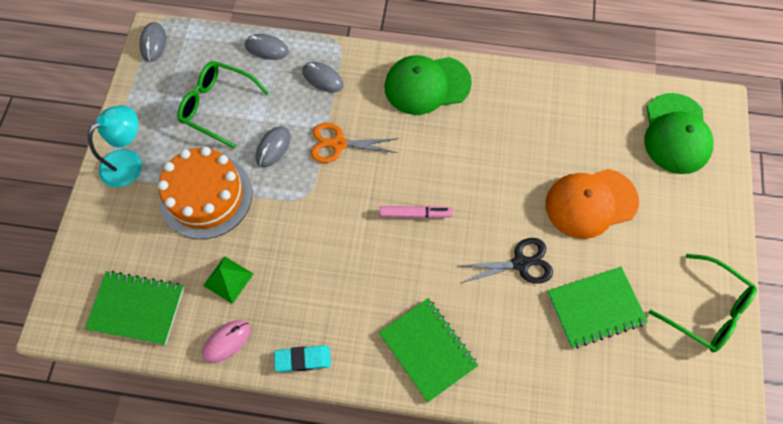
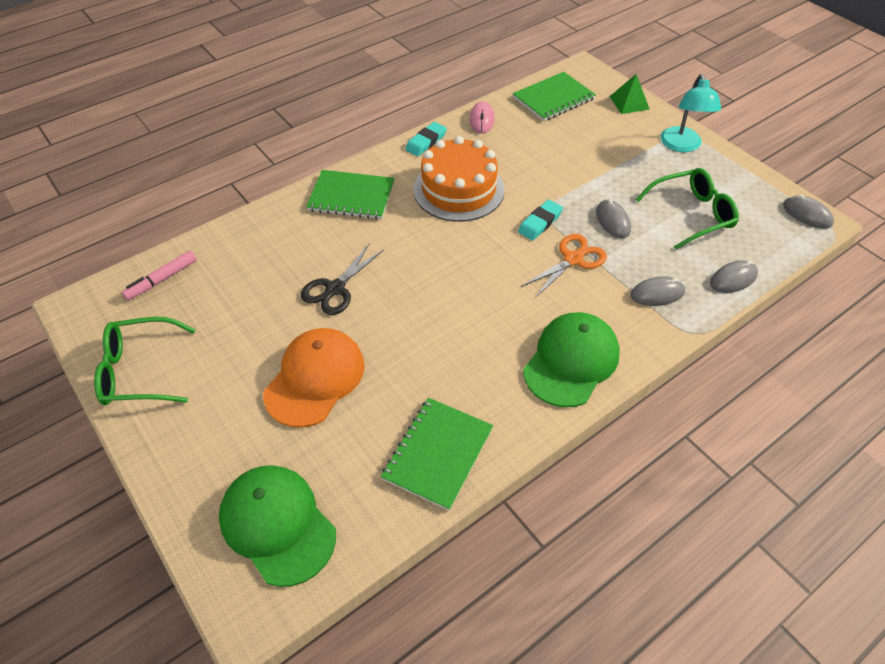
camera: 135 degrees right, 15 degrees down
orange cake [158,147,252,239] -> orange cake moved to [414,136,505,222]
green pyramid [203,256,253,304] -> green pyramid moved to [609,74,650,114]
pink marker [380,206,453,219] -> pink marker moved to [122,251,197,300]
green notebook [547,267,648,348] -> green notebook moved to [381,398,493,511]
none -> turquoise eraser [518,200,563,241]

